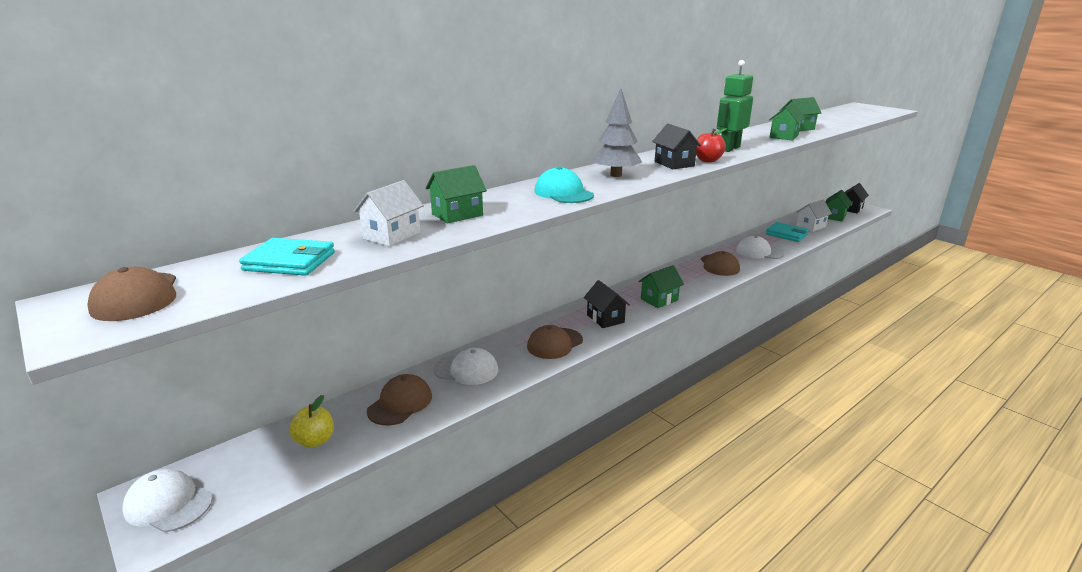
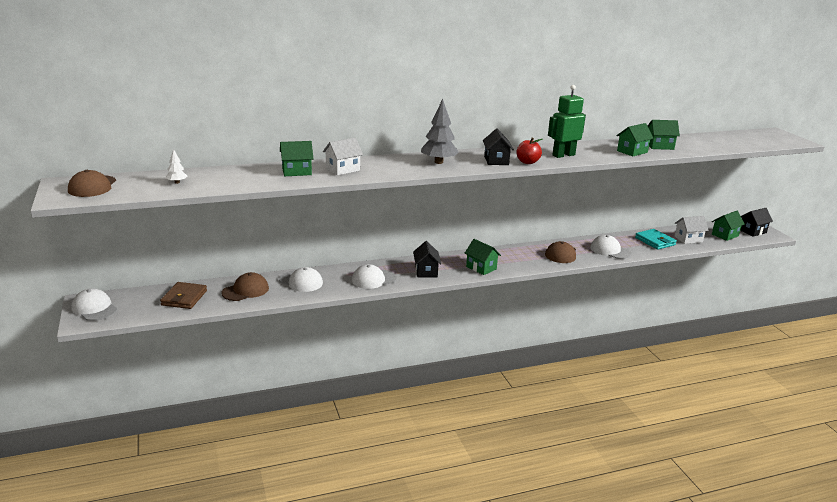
camera: 20 degrees right, 0 degrees up
turquoise wallet [239,238,335,276] -> white tree [166,149,187,184]
yellow apple [289,395,334,448] -> brown wallet [160,282,207,309]
white house [353,180,424,246] -> white house moved to [323,138,363,175]
brown cap [527,325,583,359] -> white cap [352,264,397,289]
turquoise cap [534,166,594,203] -> none
green house [638,265,684,308] -> green house turned 60 degrees clockwise [465,239,501,275]

